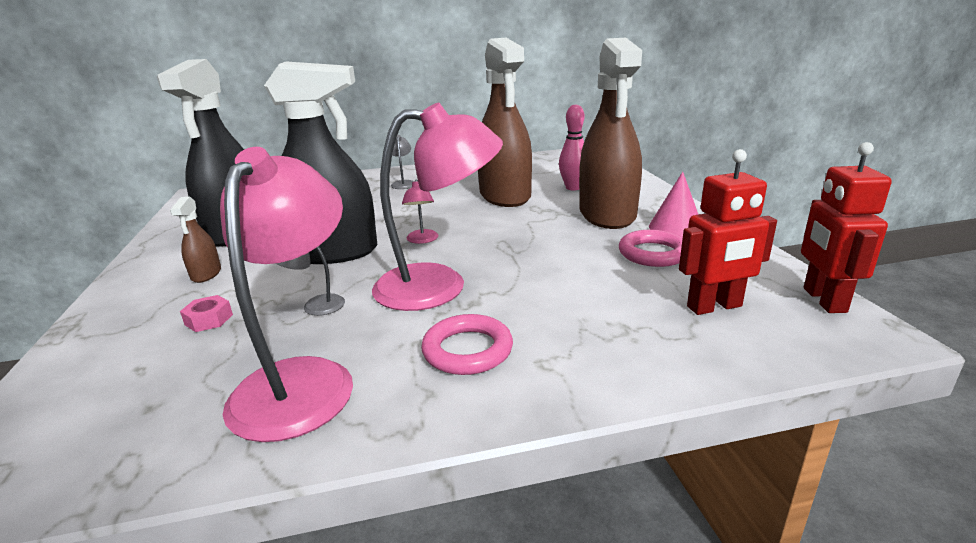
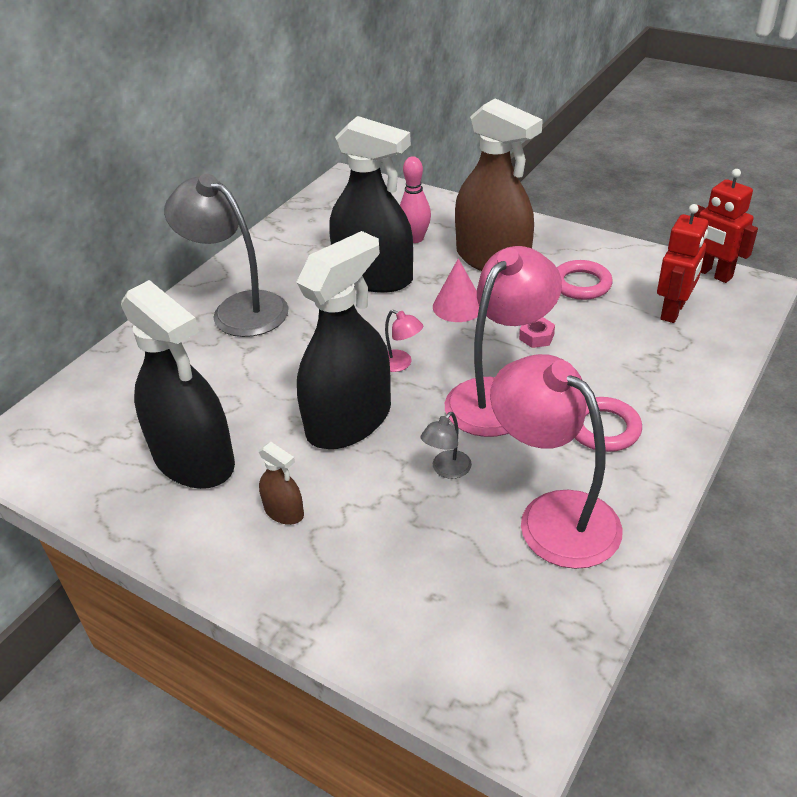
camera: 45 degrees left, 15 degrees up
pink nut [180,295,233,332] -> pink nut moved to [519,317,555,348]
grey lamp [391,135,414,189] -> grey lamp [164,174,289,337], size x2.37
brown spray bottle [478,38,532,207] -> black spray bottle [329,116,413,293]
pink cone [649,172,699,237] -> pink cone moved to [433,258,479,322]

